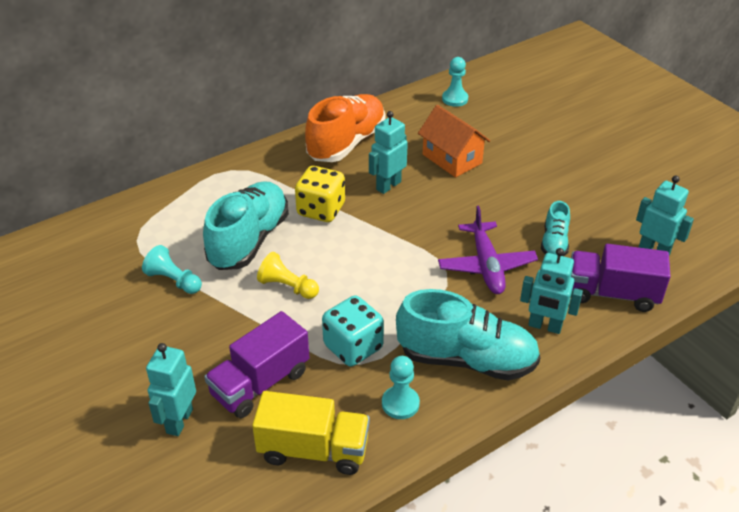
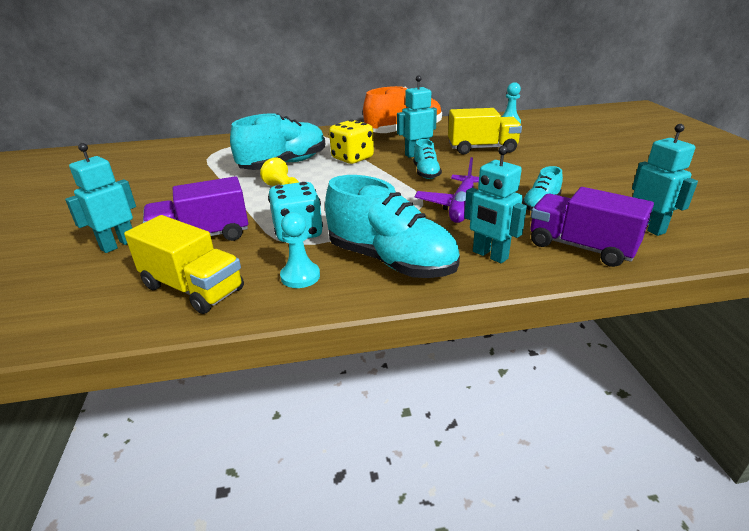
camera: 25 degrees right, 10 degrees down
turquoise pawn [142,245,202,294] -> none
orange house [418,105,490,178] -> yellow truck [448,108,522,154]
none -> turquoise shoe [413,139,442,179]

